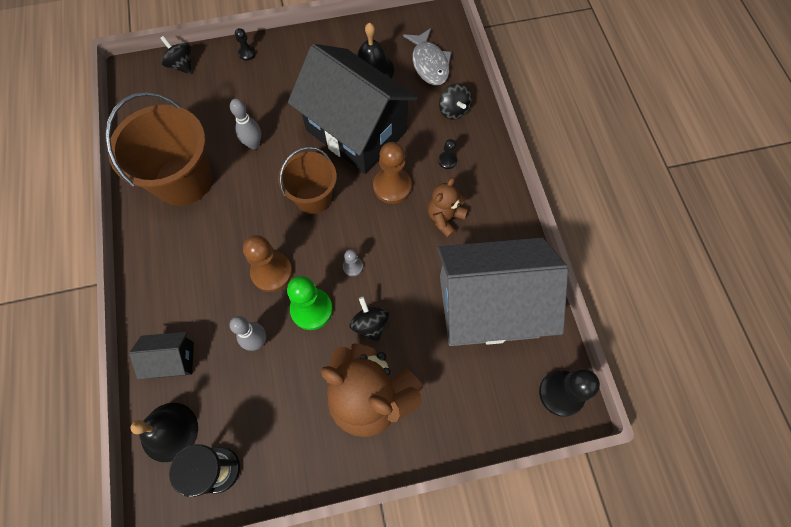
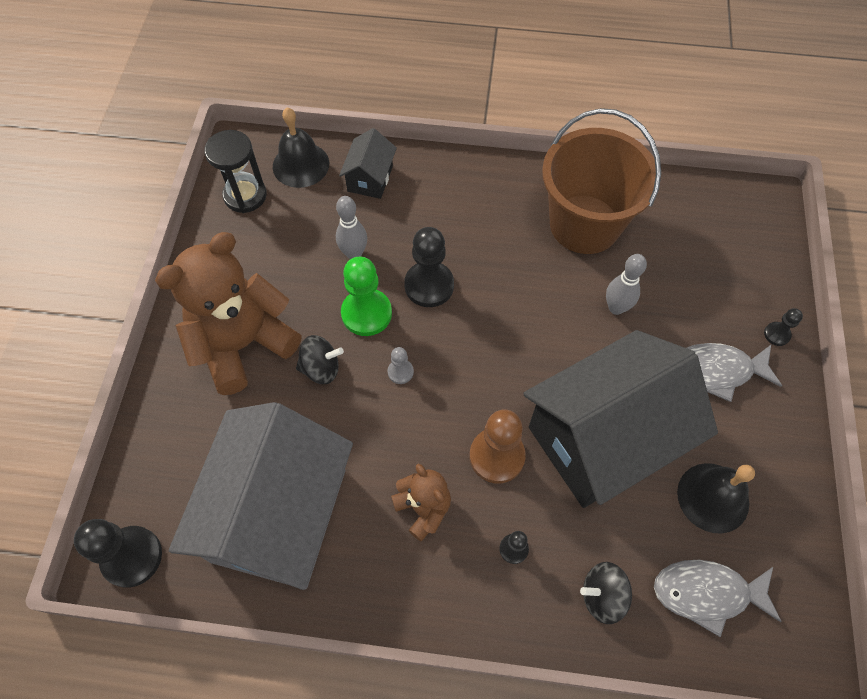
camera: 110 degrees right, 5 degrees down
black spinning top [160,36,191,74] -> none
brown pawn [243,235,292,292] -> black pawn [404,227,454,307]
brown bucket [278,147,337,214] -> none
none -> grey fish [687,343,782,402]

